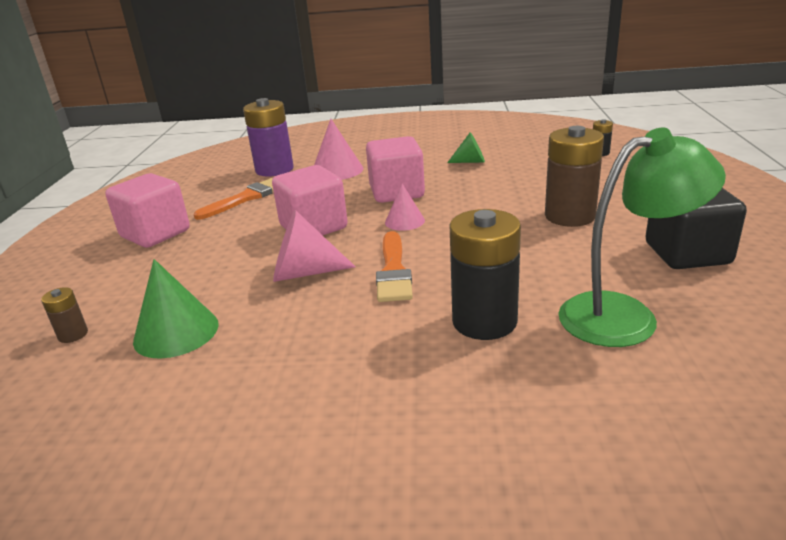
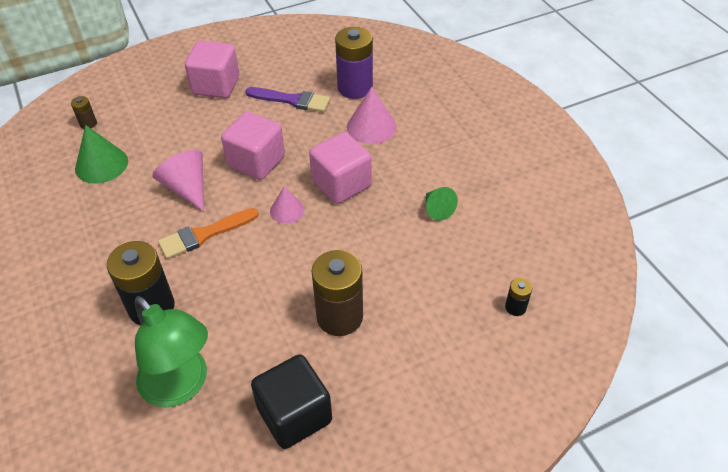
camera: 60 degrees right, 20 degrees up
orange brush [194,178,273,220] -> purple brush [245,87,330,112]

